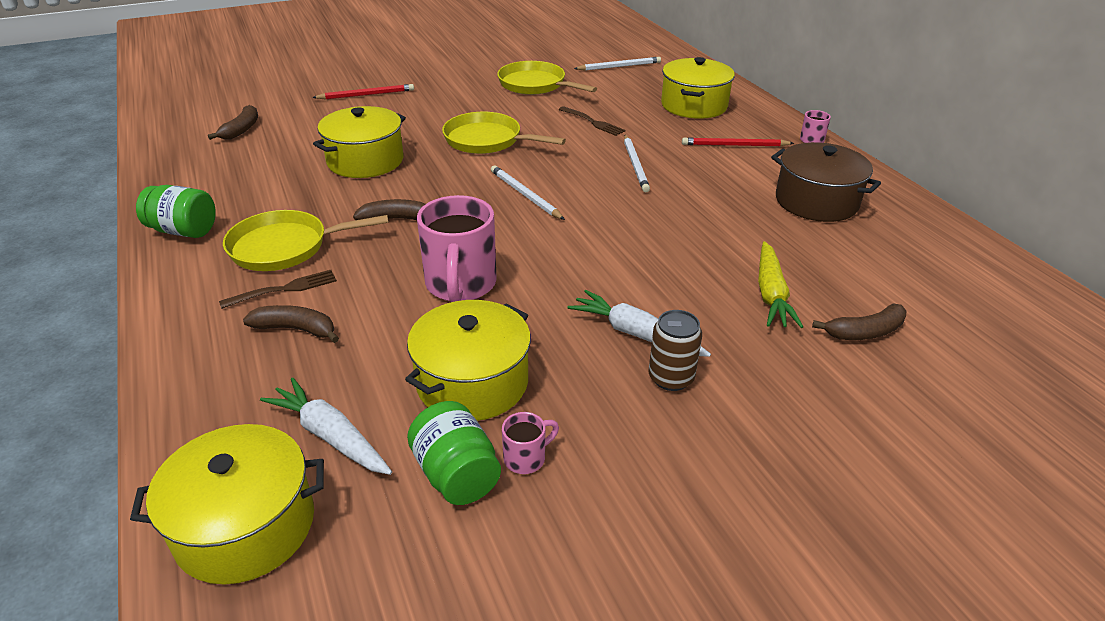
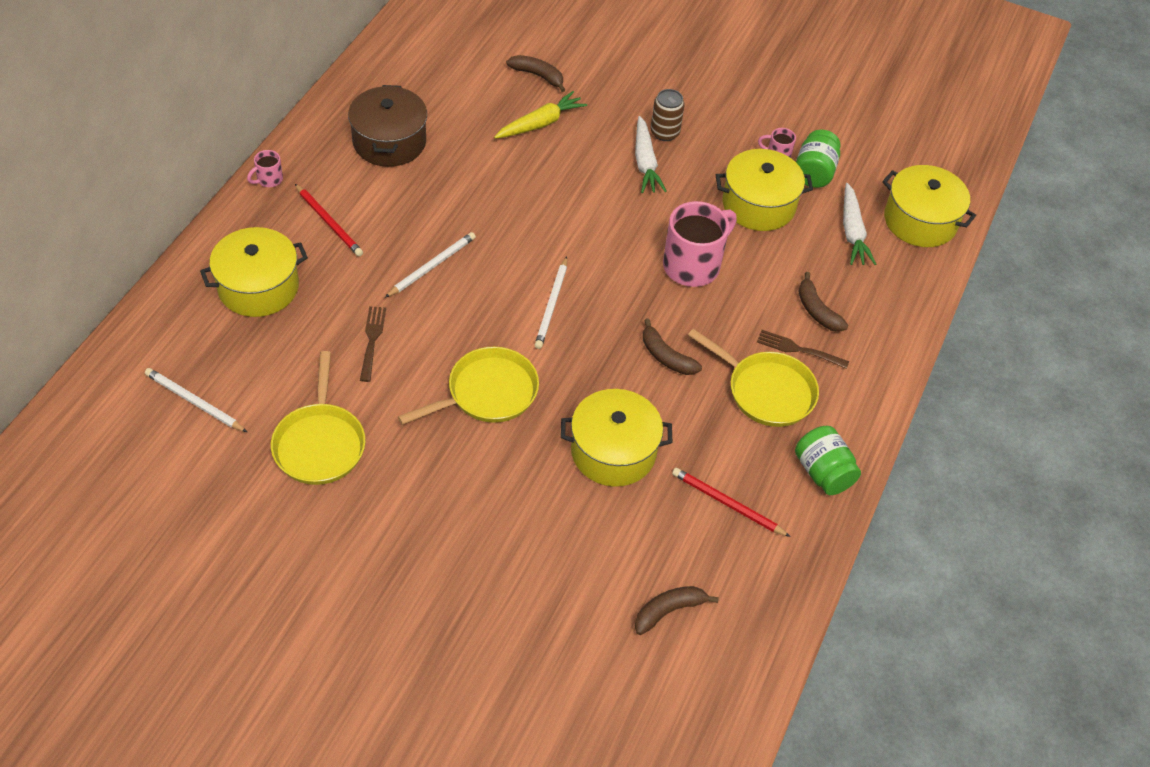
camera: 135 degrees left, 15 degrees up
red pencil [312,84,414,99] -> red pencil moved to [672,468,791,537]
yellow pan [442,112,566,154] -> yellow pan turned 105 degrees counterclockwise [398,347,539,425]

